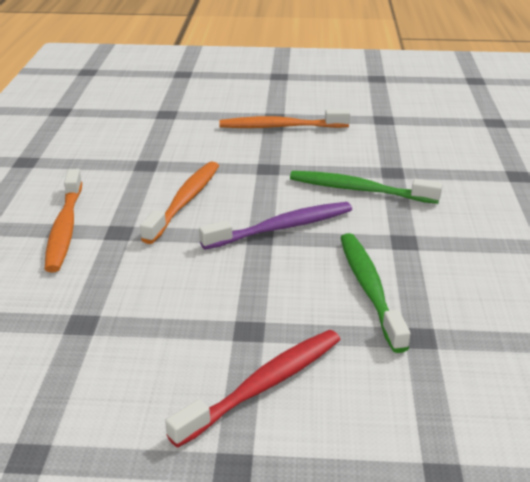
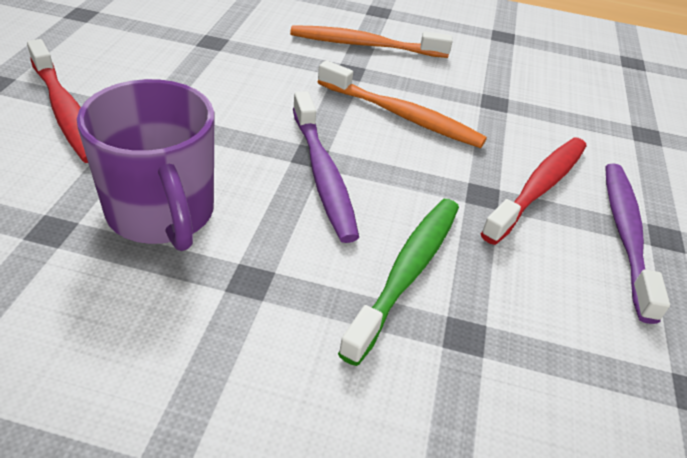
camera: 95 degrees right, 10 degrees up
orange toothbrush [219,109,350,128] -> purple toothbrush [605,163,670,324]
green toothbrush [340,233,410,353] -> purple mug [77,79,214,251]
none -> red toothbrush [481,137,586,245]

